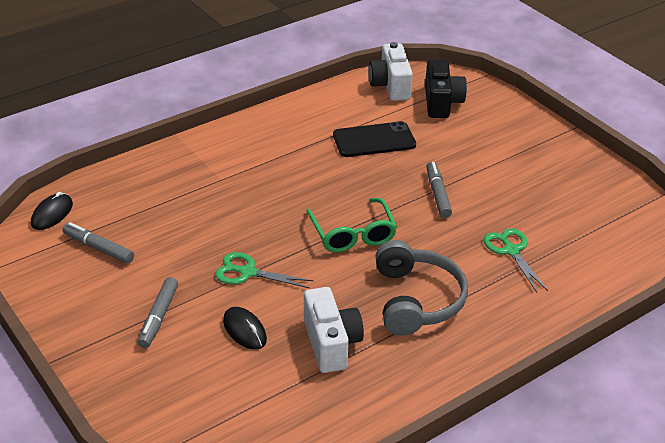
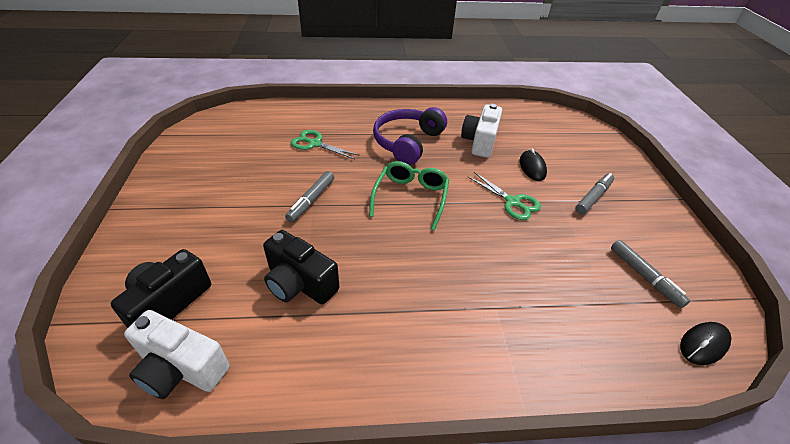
camera: 150 degrees left, 5 degrees up
black phone [333,121,416,157] -> black camera [263,230,339,305]
white camera [369,42,413,101] -> white camera turned 90 degrees clockwise [124,310,230,399]
grey headphones [375,240,468,336] -> purple headphones [373,107,447,165]
green scissors [484,228,548,292] -> green scissors turned 105 degrees clockwise [290,130,360,159]

